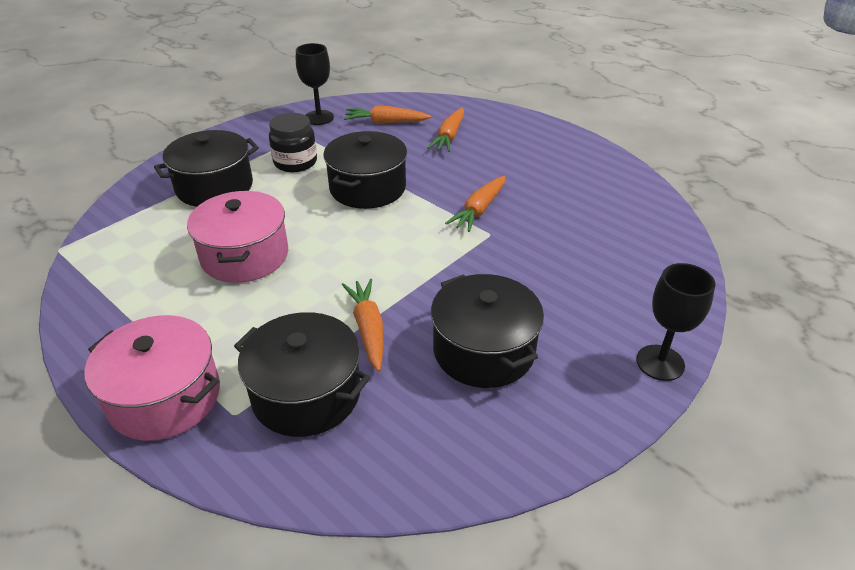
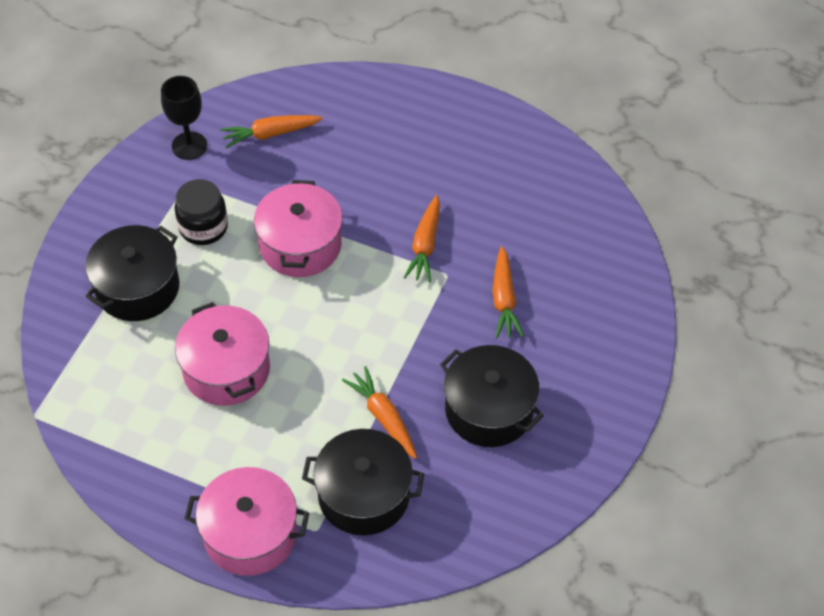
camera: 20 degrees left, 15 degrees up
black pot [323,131,407,209] -> pink pot [254,180,343,277]
orange carrot [427,108,464,152] -> orange carrot moved to [493,246,524,338]
black goblet [636,263,716,381] -> none

